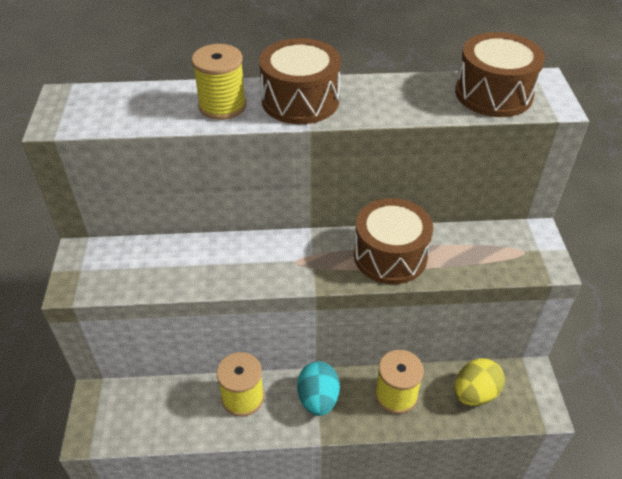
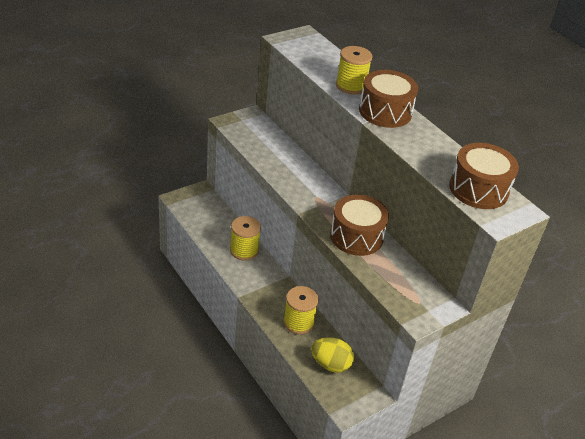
camera: 55 degrees right, 5 degrees down
turquoise egg [297,361,340,416] -> none

